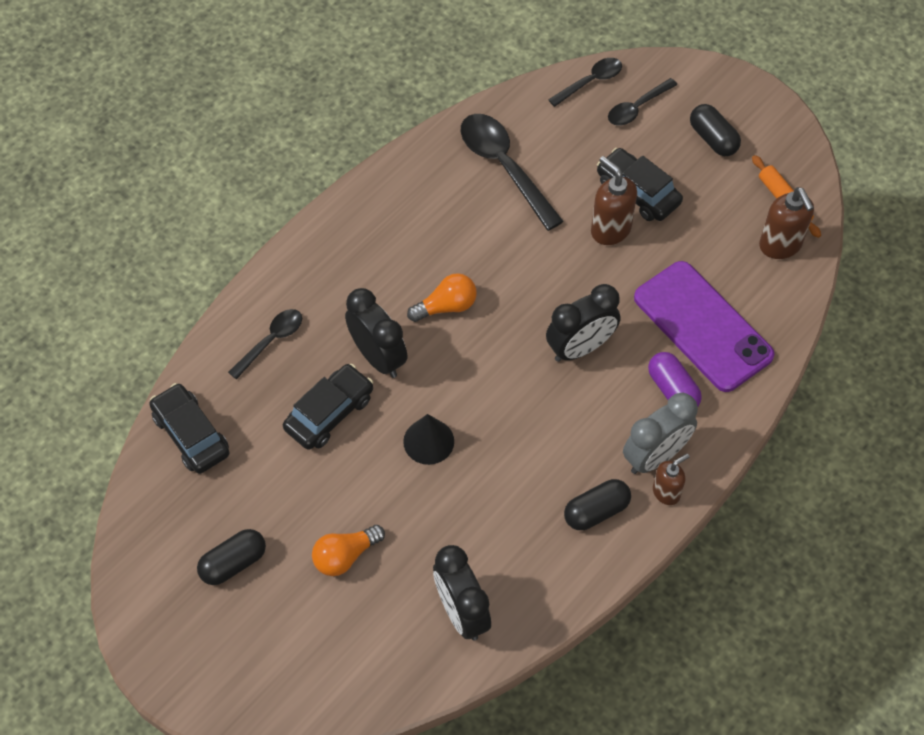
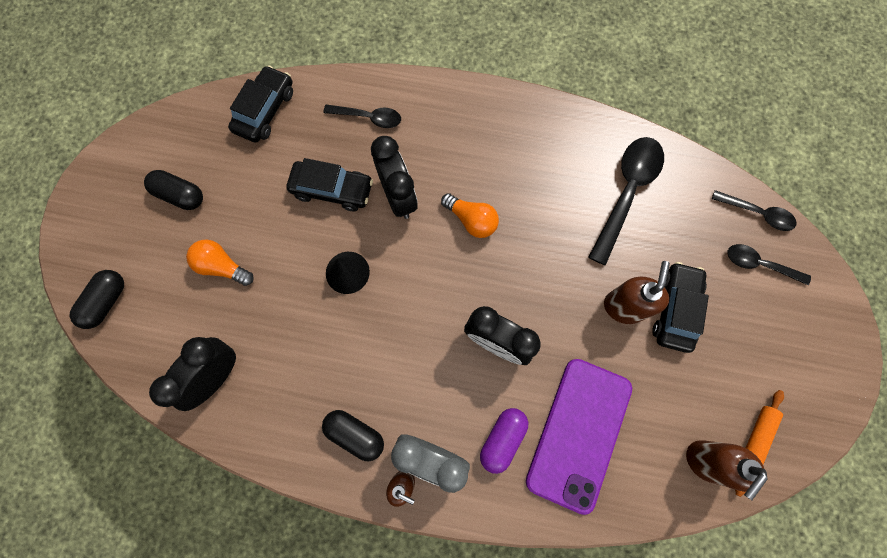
camera: 60 degrees right, 15 degrees up
black clock [345,288,408,378] -> black clock turned 45 degrees counterclockwise [371,136,418,219]
black capsule [690,104,741,156] -> black capsule moved to [70,270,124,329]

